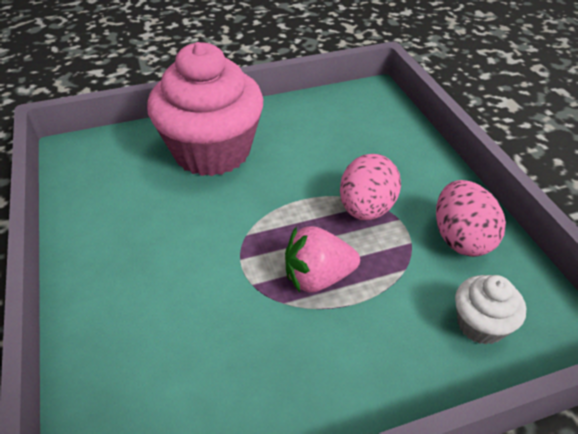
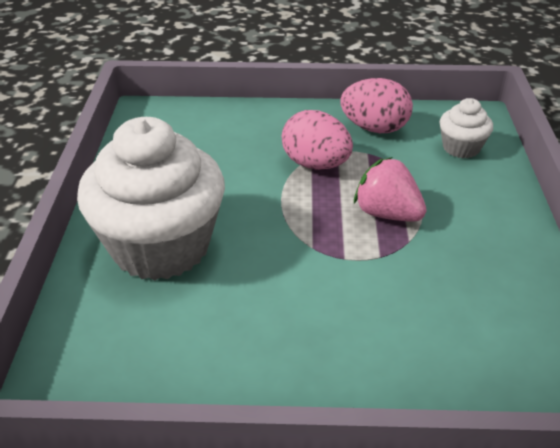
camera: 70 degrees left, 5 degrees down
pink cupcake [147,42,263,176] -> white cupcake [77,117,225,281]
pink strawberry [285,226,360,292] -> pink strawberry turned 120 degrees clockwise [354,157,427,222]

